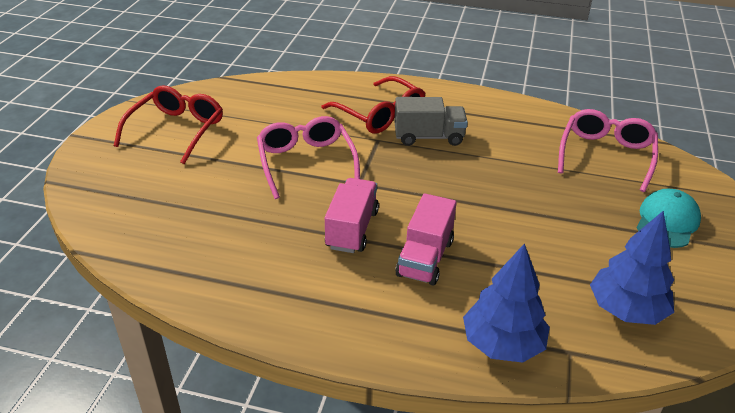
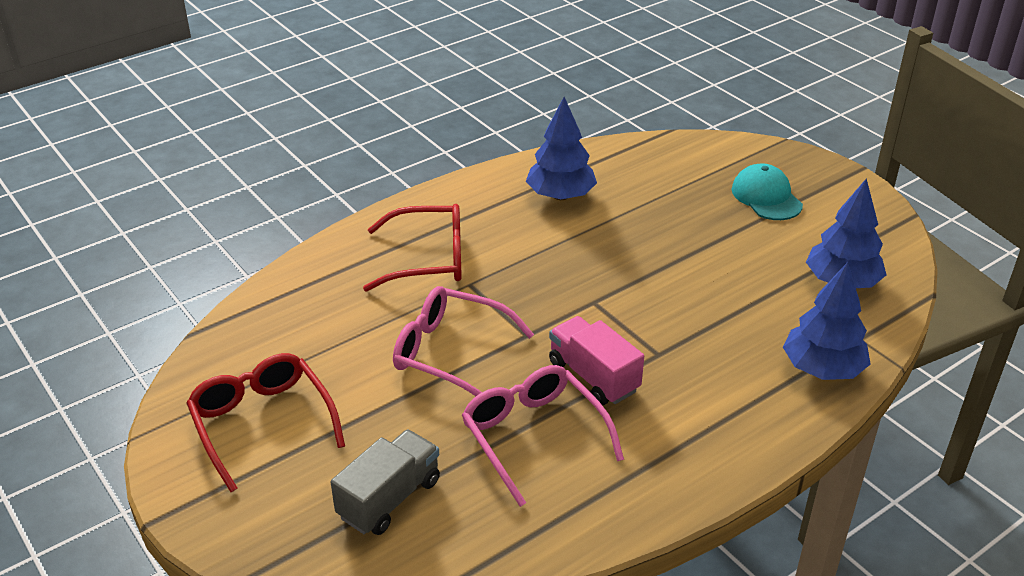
camera: 50 degrees left, 0 degrees up
grey truck [394,97,468,146] -> grey truck moved to [331,430,440,535]
pink truck [396,193,457,286] -> none
pink glasses [558,109,658,192] -> pink glasses moved to [462,365,624,507]
none -> blue tree [526,97,597,200]

